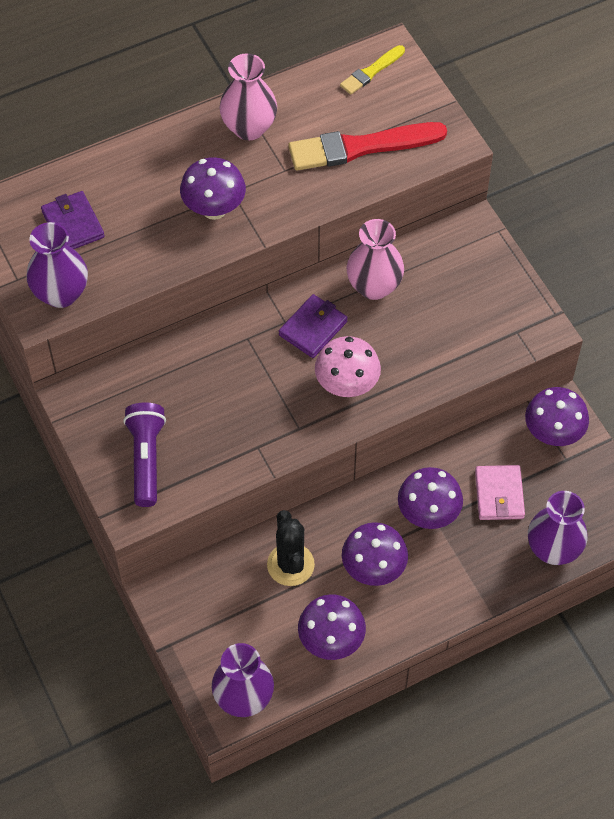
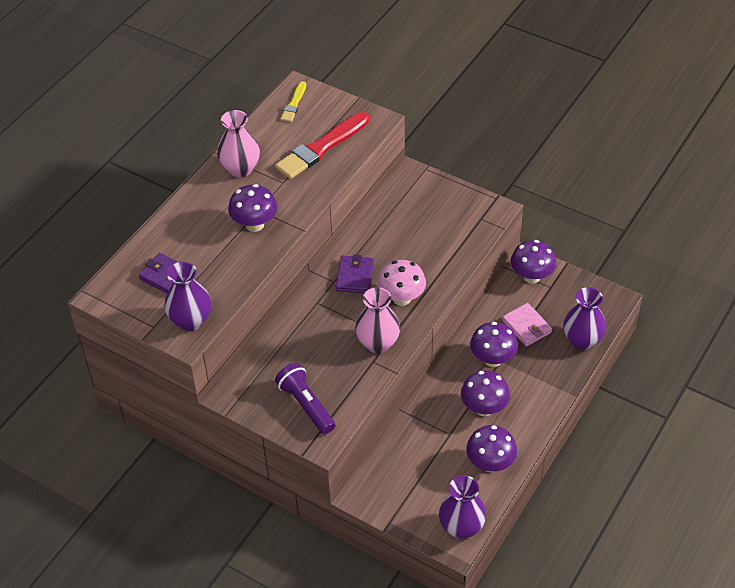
camera: 30 degrees left, 10 degrees down
black cactus [267,510,315,586] -> none
pink vase [346,219,404,300] -> pink vase moved to [355,287,400,353]

